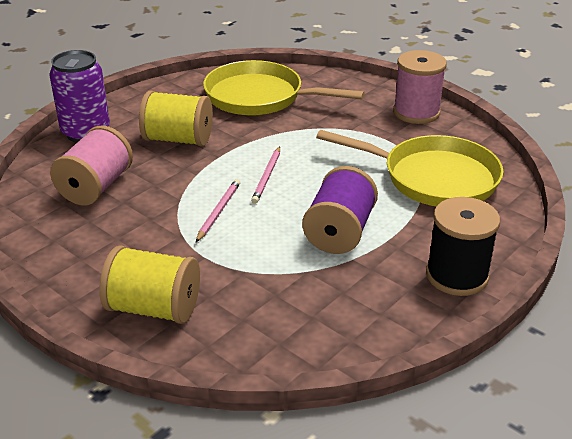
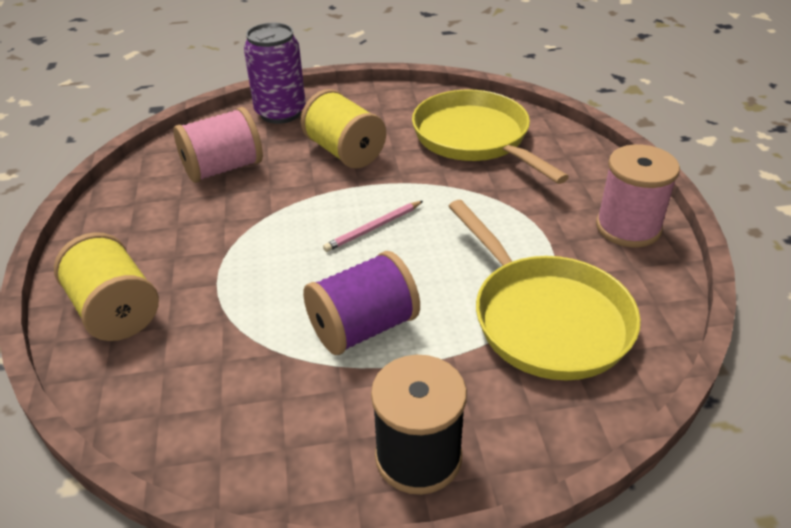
camera: 40 degrees right, 5 degrees up
pink pencil [196,179,240,242] -> none

